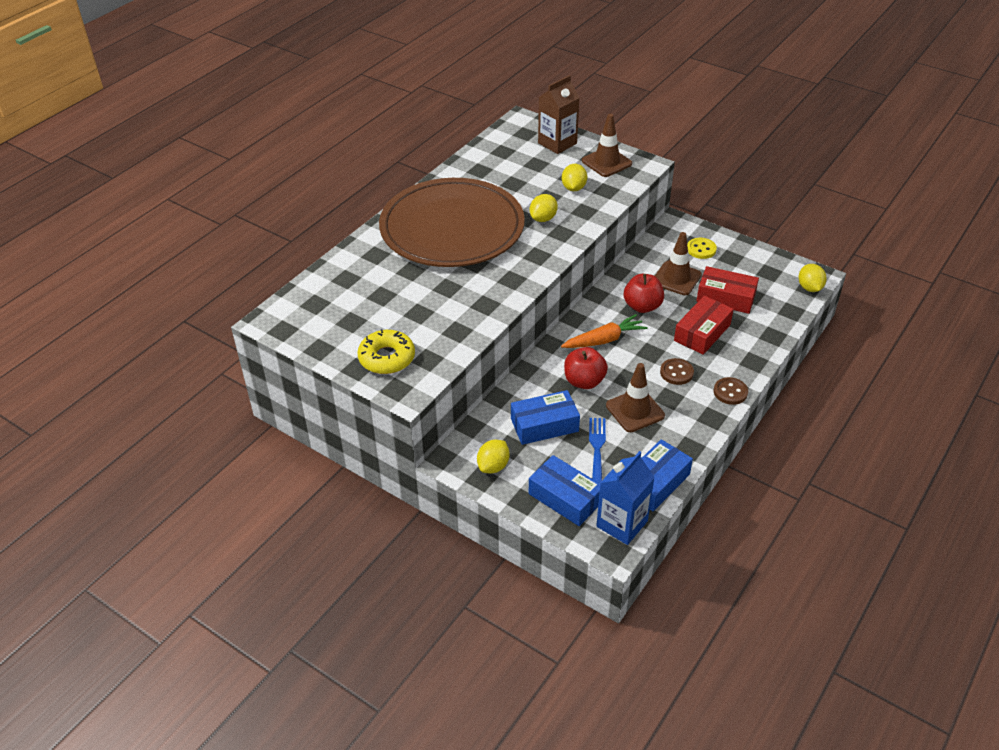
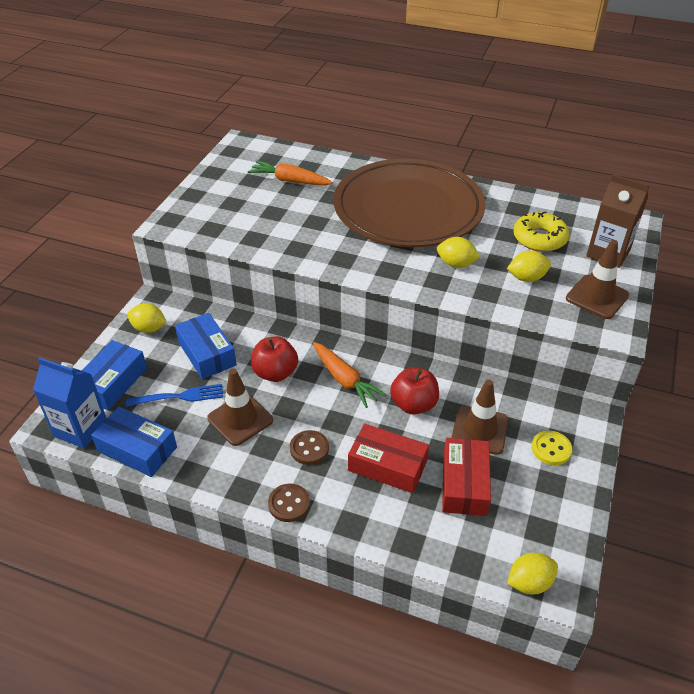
camera: 75 degrees right, 0 degrees up
yellow donut [357,329,415,374] -> yellow donut moved to [513,211,569,252]
none -> orange carrot [248,161,333,186]

